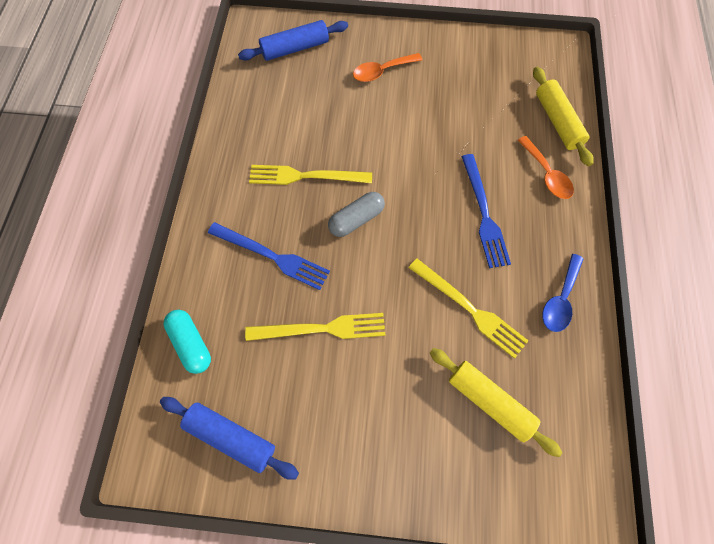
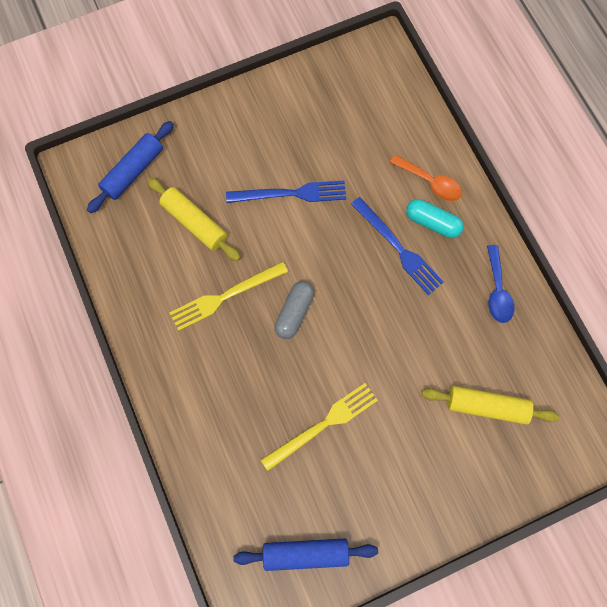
camera: 30 degrees left, 5 degrees up
turquoise capsule [163,310,211,374] -> turquoise capsule moved to [406,199,464,238]
blue fork [208,222,330,290] -> blue fork moved to [226,181,346,203]
orange spoon [353,53,423,82] -> none
yellow fork [409,258,528,359] -> none
yellow rolling pin [533,67,594,166] -> yellow rolling pin moved to [147,178,241,261]

